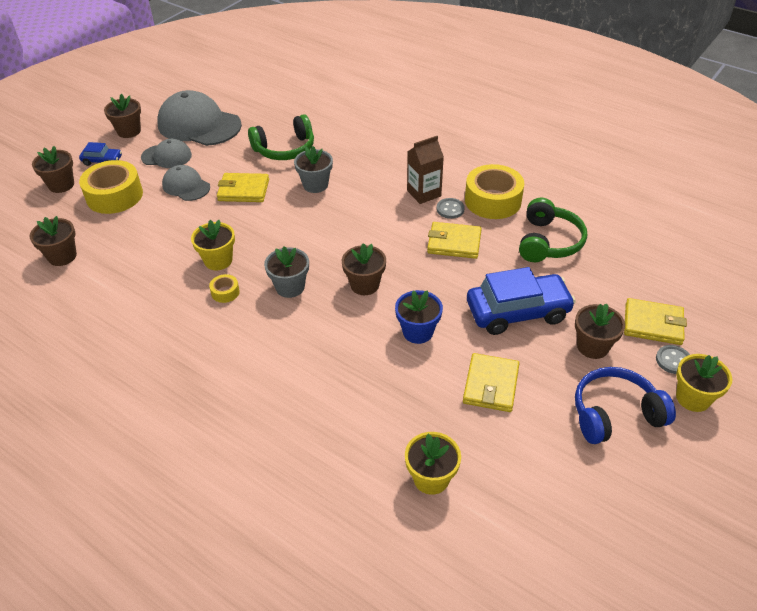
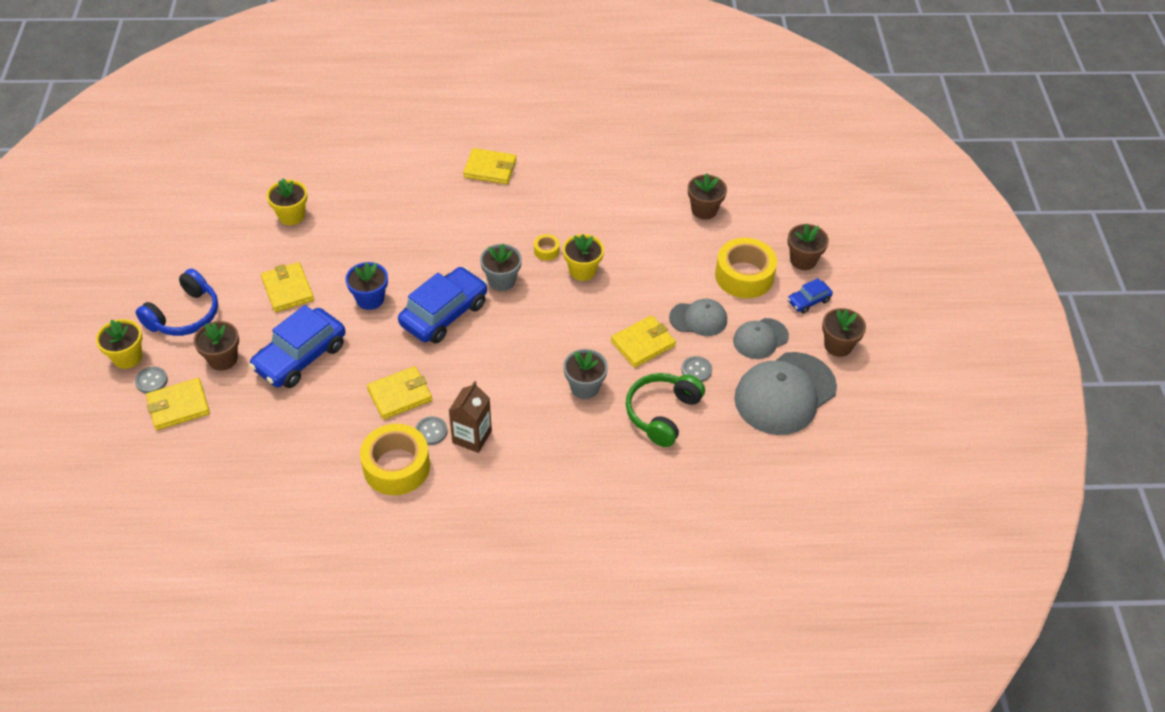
camera: 140 degrees right, 5 degrees up
grey cap [157,90,242,146] -> grey cap turned 150 degrees clockwise [734,352,837,435]
brown flower pot [342,243,386,295] -> blue car [398,267,487,344]
green headphones [519,198,587,262] -> none
none -> yellow wallet [463,148,516,184]
none -> grey button [681,356,712,382]

